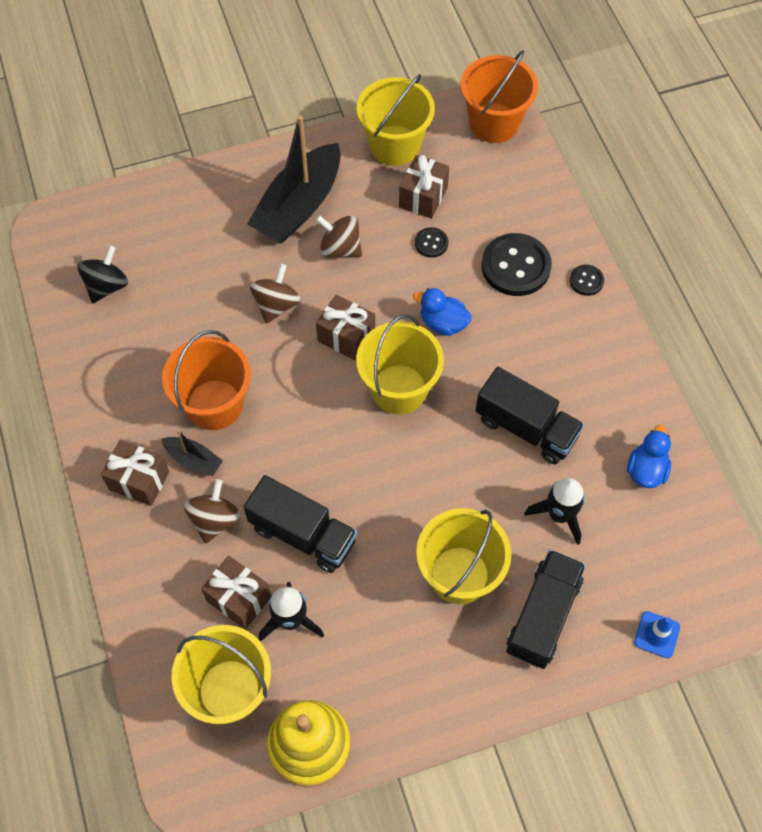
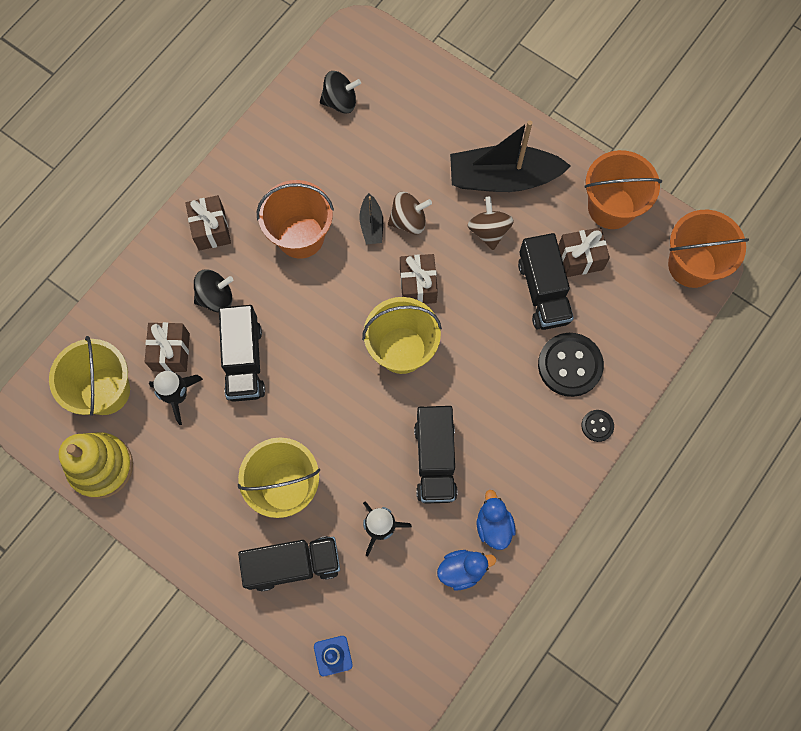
camera: 55 degrees right, 10 degrees up
black boat [161,430,223,476] -> black boat moved to [360,193,383,244]
brown spinning top [184,479,241,544] -> black spinning top [194,270,233,312]
yellow bucket [357,74,435,166] -> orange bucket [584,150,662,229]
blue duck [413,288,472,336] -> blue duck moved to [477,490,516,550]
black button [415,227,448,258] -> black truck [518,233,574,330]

